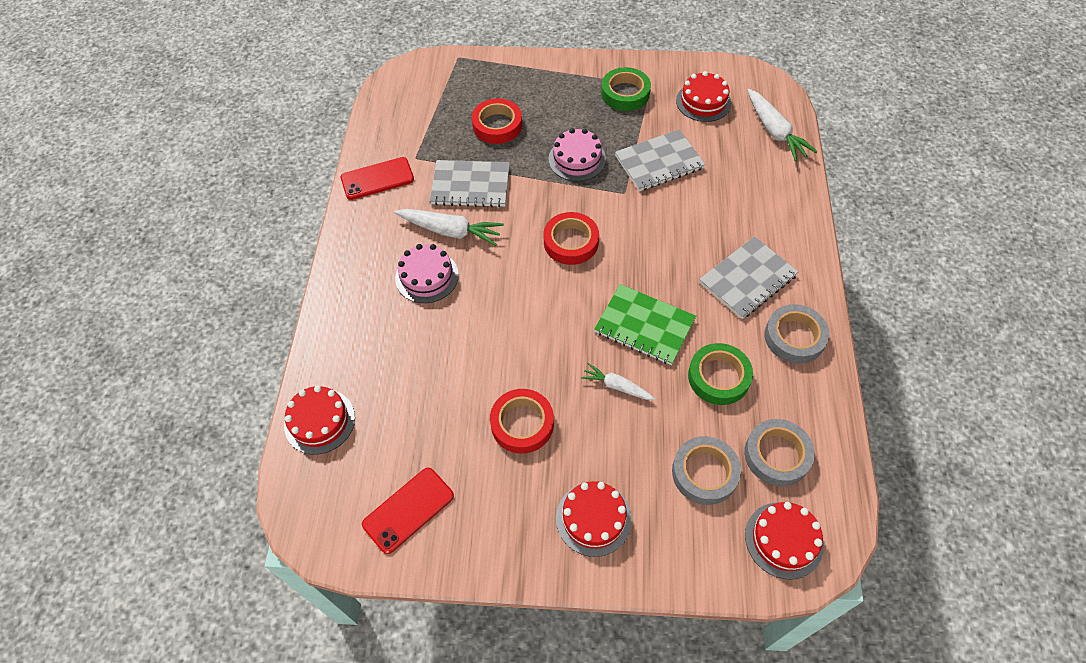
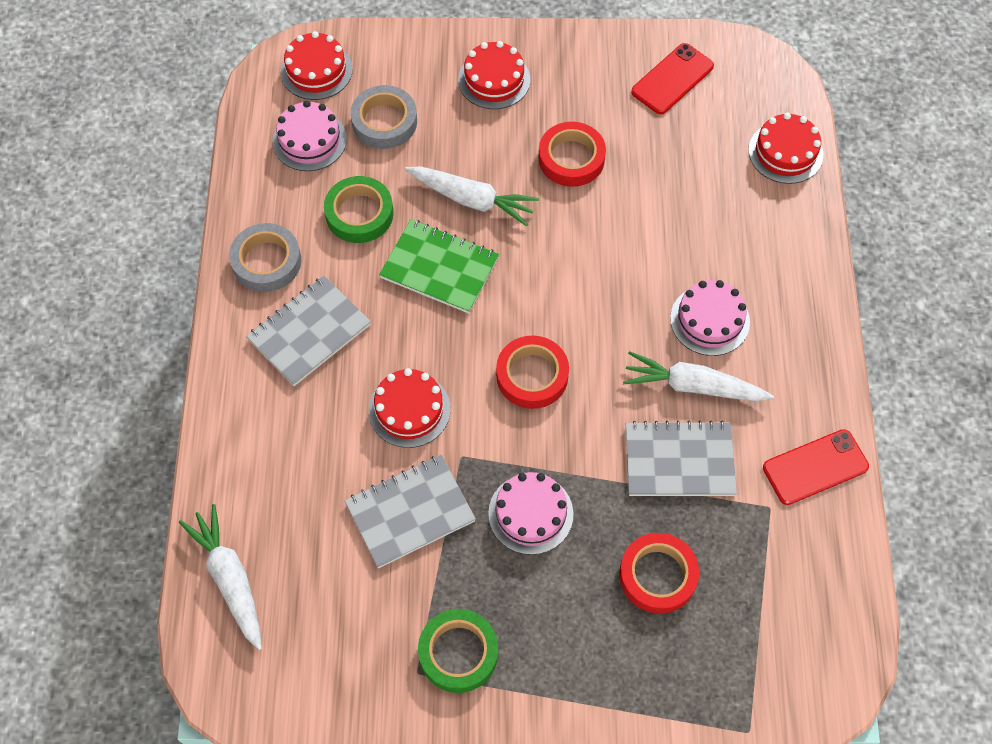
camera: 175 degrees right, 5 degrees up
white carrot [581,363,655,400] -> white carrot [405,166,539,226], size x1.66
red cake [676,71,732,122] -> red cake moved to [369,368,451,448]
grey tape [744,419,815,486] -> pink cake [273,100,347,171]

